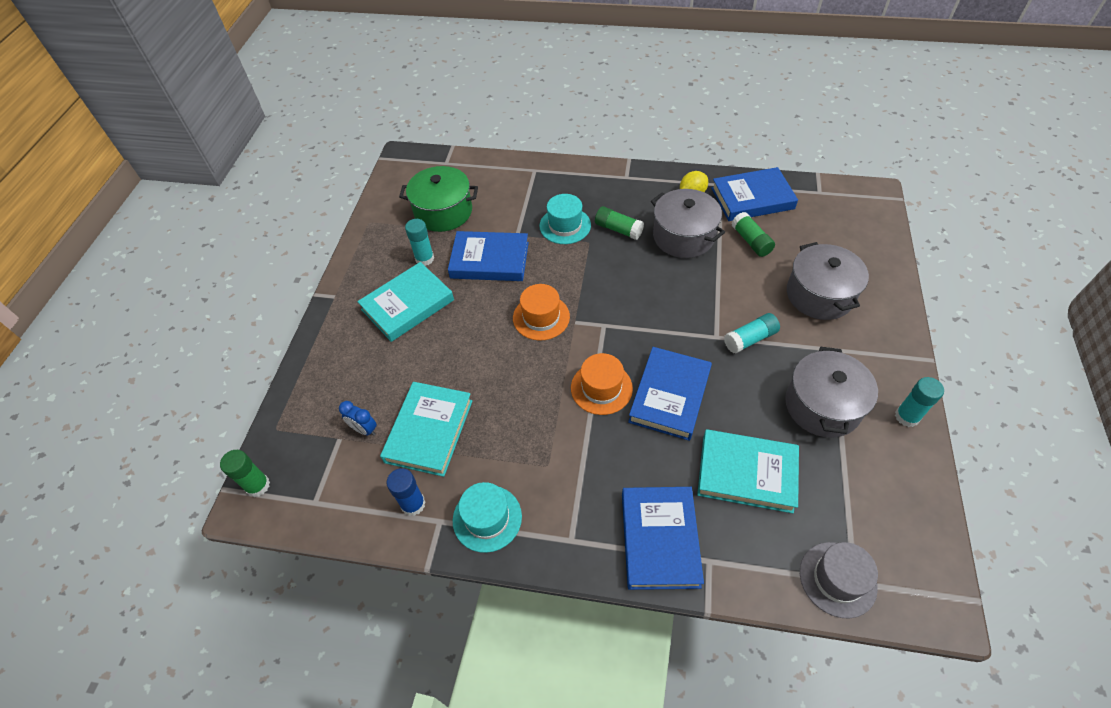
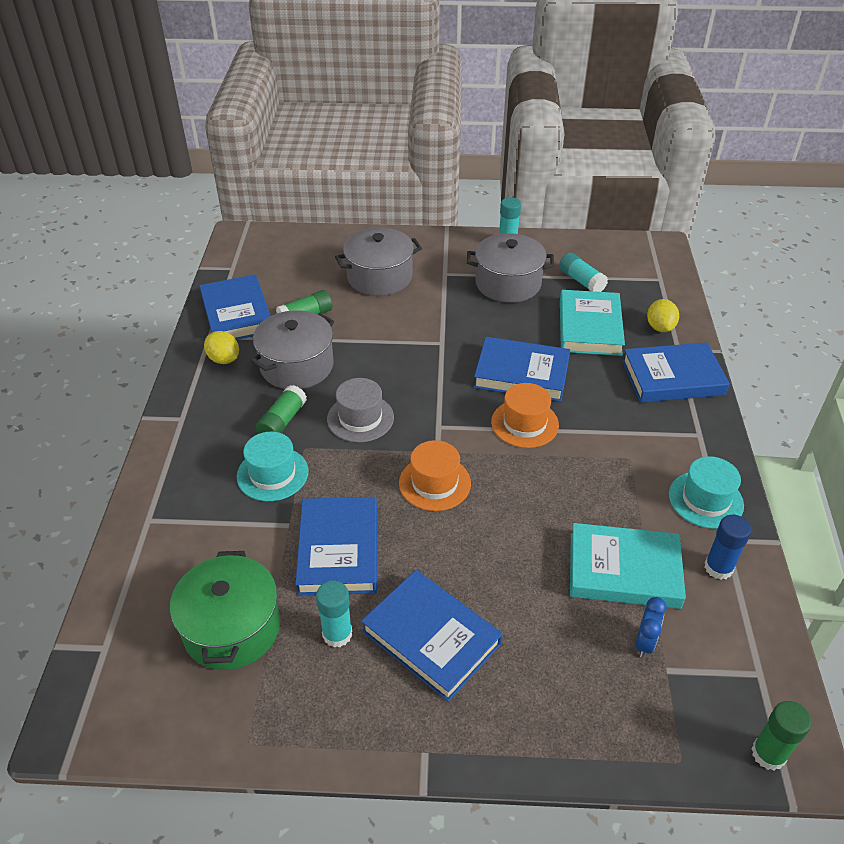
camera: 100 degrees left, 10 degrees down
turquoise book [357,262,454,342] -> blue book [361,570,503,702]
turquoise glue stick [724,313,780,354] -> turquoise glue stick moved to [559,253,608,292]
grey hat [800,542,878,618] -> grey hat moved to [327,378,394,442]
none -> yellow lemon [647,299,679,332]

